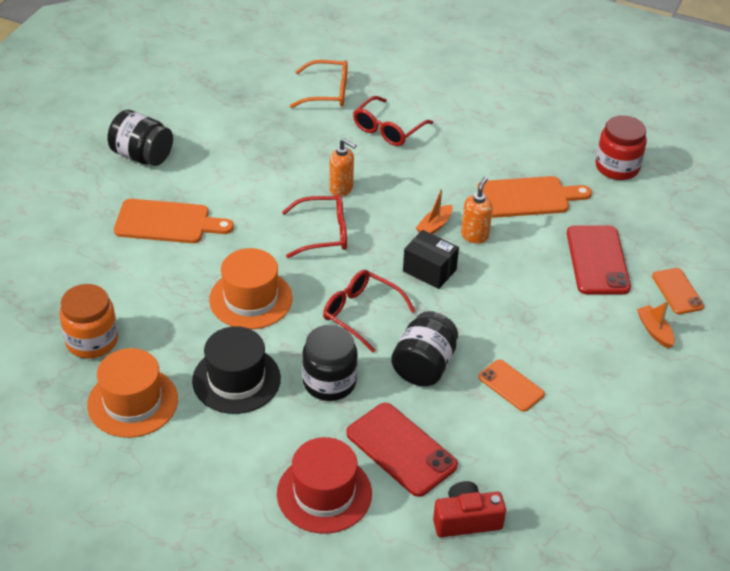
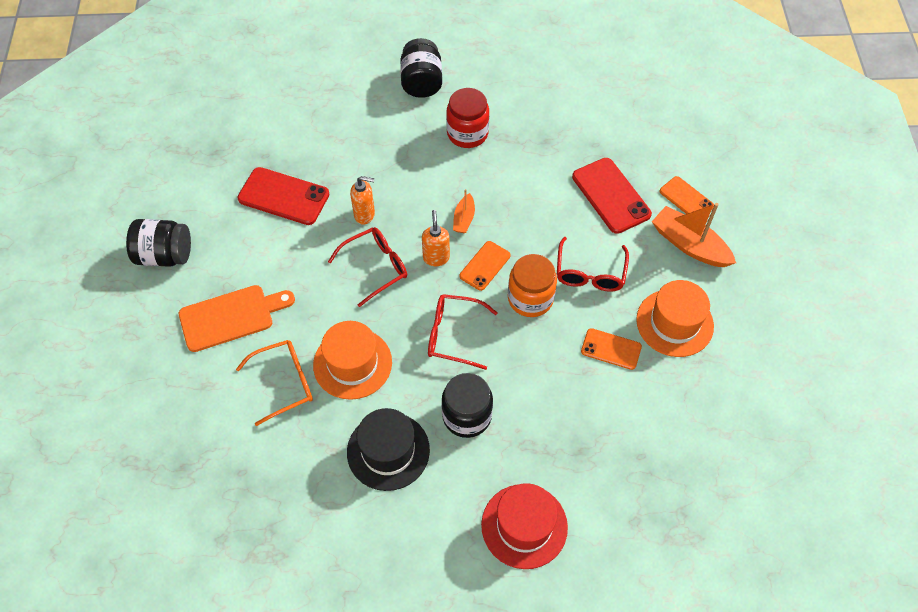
camera: 25 degrees left, 15 degrees up
orange jar [59,284,118,359] -> orange jar moved to [508,254,557,317]
orange hat [87,348,178,438] -> orange hat moved to [636,280,714,357]
orange glasses [290,60,347,108] -> orange glasses moved to [236,340,313,426]
red phone [346,403,458,497] -> red phone moved to [238,167,330,225]
red glasses [353,96,433,146] -> red glasses moved to [557,237,629,292]
black jar [391,311,458,386] -> black jar moved to [400,38,442,98]
black box [403,230,459,289] -> orange phone [459,241,511,291]
red camera [433,481,506,537] -> none
orange soap dispenser [461,177,493,244] -> orange soap dispenser moved to [422,210,450,266]
orange cutting board [478,176,592,218] -> none
red jar [596,115,647,180] -> red jar moved to [446,88,489,148]
orange boat [637,301,675,349] -> orange boat [652,203,736,267], size x1.86

